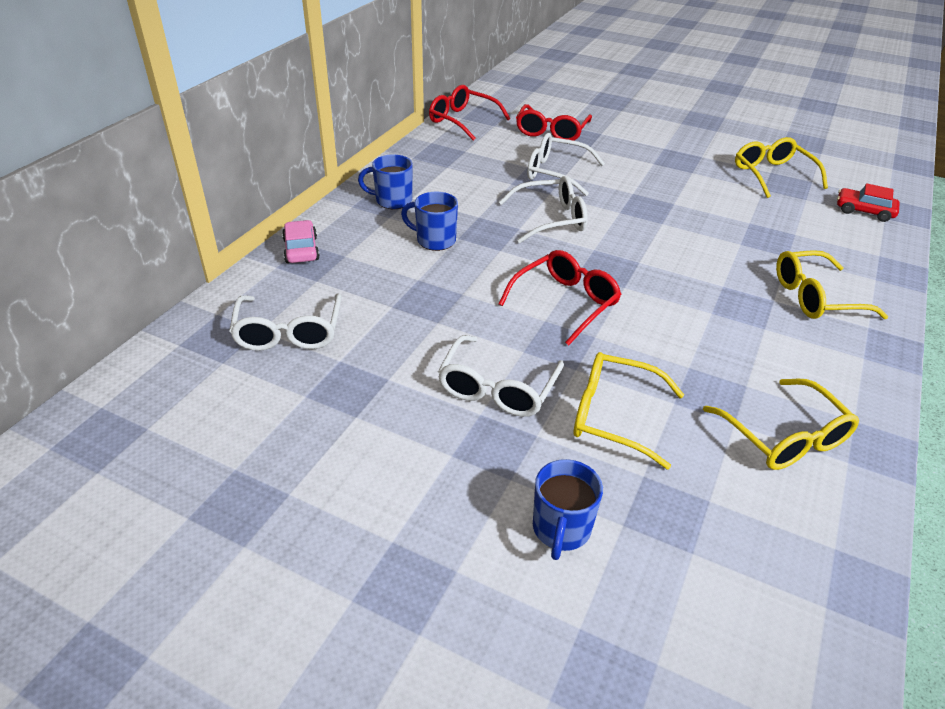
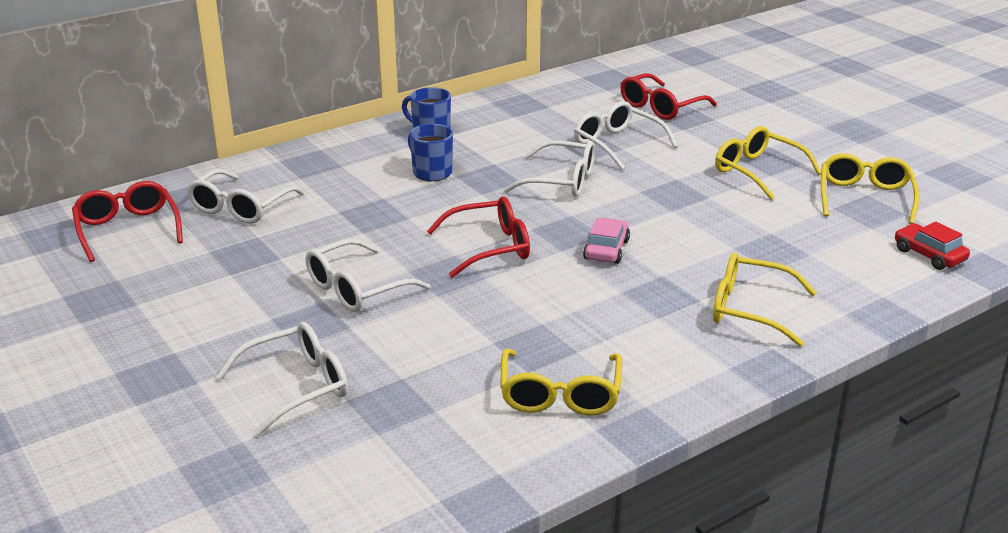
camera: 30 degrees right, 10 degrees down
pink car [282,220,320,263] -> pink car moved to [583,218,630,264]
red glasses [429,85,510,140] -> red glasses moved to [72,181,183,262]
blue mug [533,459,603,560] -> white glasses [216,322,348,436]
yellow glasses [574,352,684,470] -> yellow glasses moved to [715,126,821,200]

